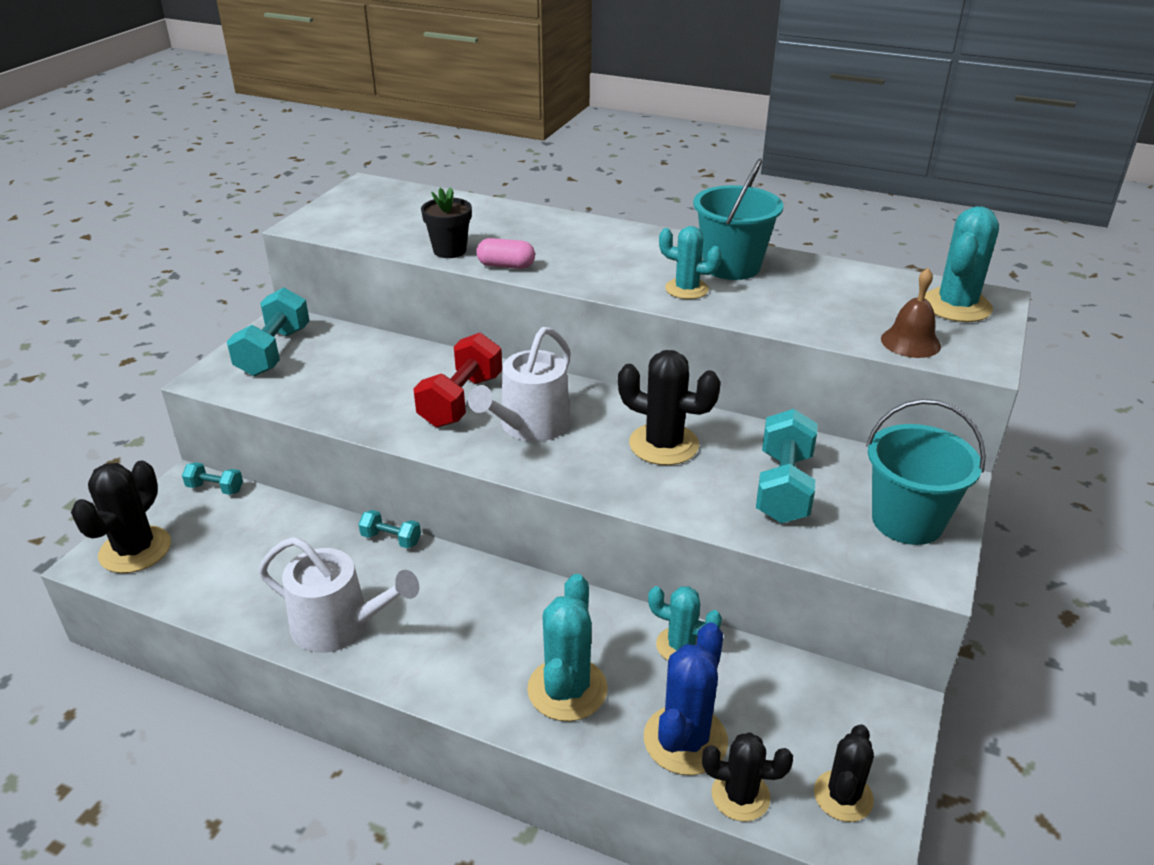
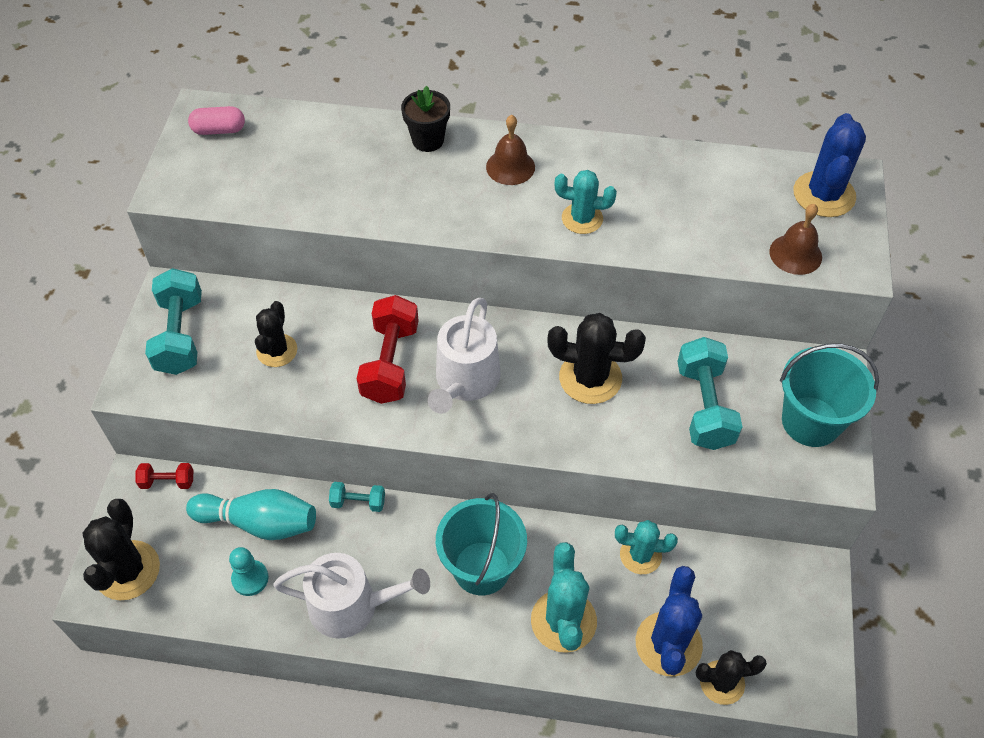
camera: 15 degrees left, 20 degrees up
turquoise dumbbell [182,462,243,495] -> red dumbbell [135,463,193,489]
black flower pot [421,187,472,258] -> black flower pot moved to [401,86,450,152]
pink capsule [476,238,535,269] -> pink capsule moved to [188,106,245,135]
turquoise bucket [693,159,784,280] -> turquoise bucket moved to [436,493,527,595]
black cactus [814,724,874,822] -> black cactus moved to [255,301,297,367]
turquoise cactus [924,206,999,322] -> blue cactus [794,113,866,217]
none -> turquoise bowling pin [186,489,316,540]
none -> turquoise pawn [229,547,269,596]
none -> brown bell [486,115,535,185]

